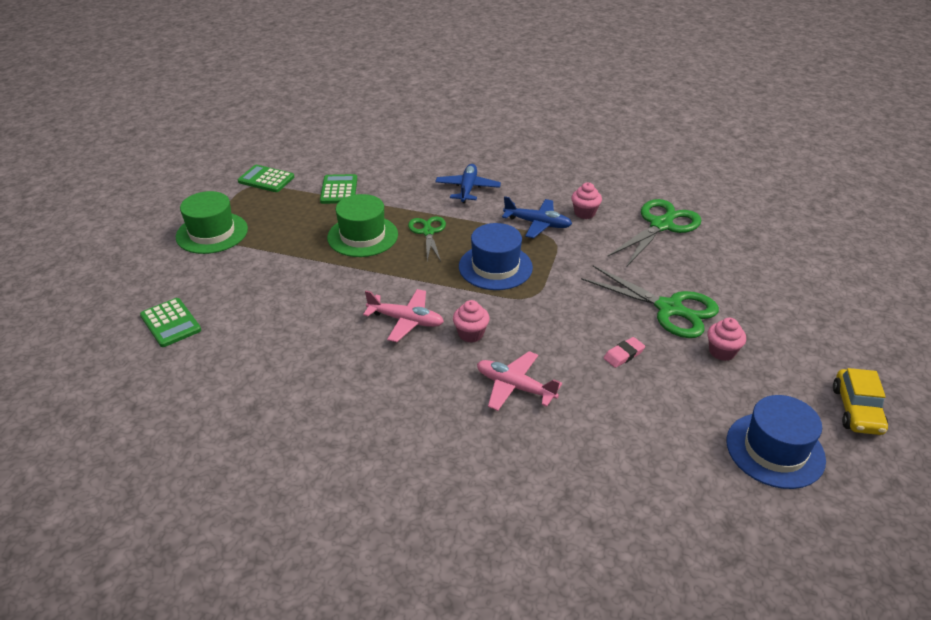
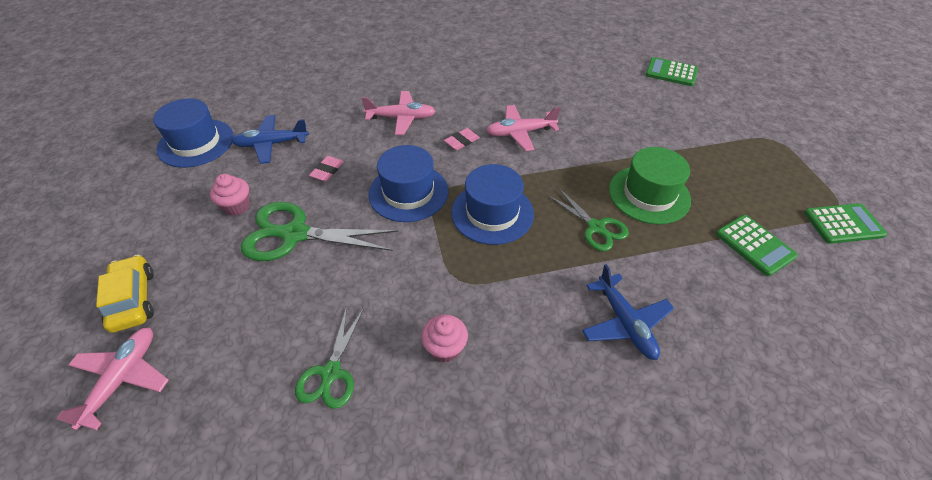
camera: 150 degrees right, 10 degrees up
green hat [176,191,248,254] -> none
pink cupcake [453,300,490,343] -> pink eraser [444,128,480,150]
blue plane [502,196,572,238] -> blue plane moved to [231,115,309,164]
green scissors [607,199,701,266] -> green scissors [295,306,364,409], size x0.61
yellow car [833,368,888,435] -> yellow car moved to [96,254,154,333]
none -> pink plane [57,327,169,430]
none -> blue hat [368,145,448,222]

